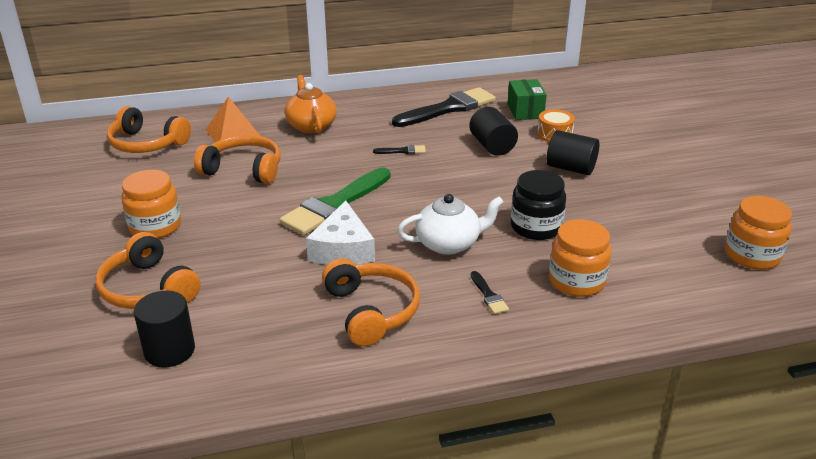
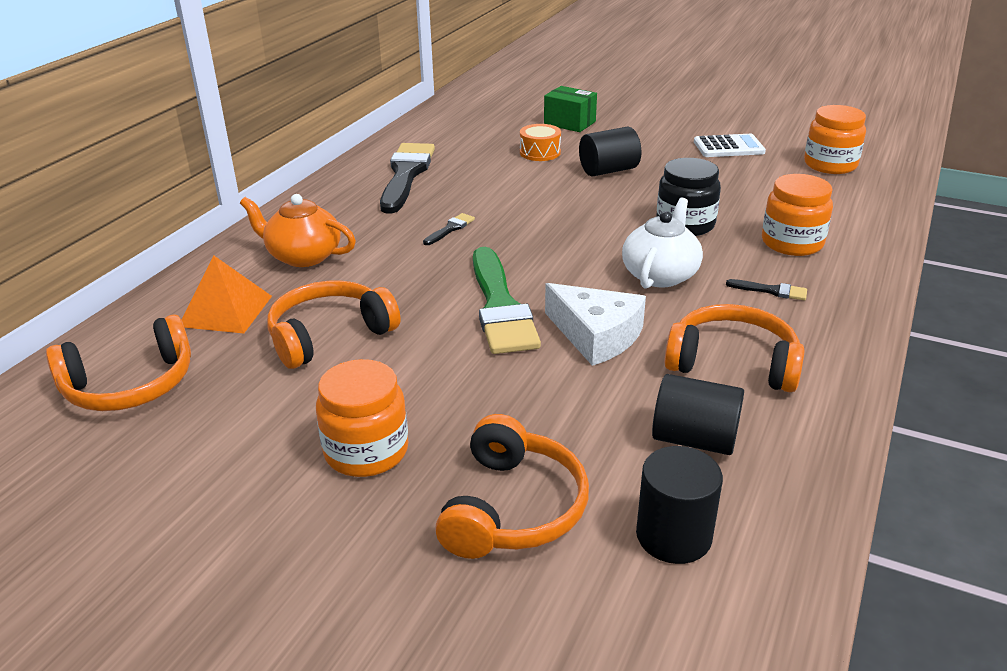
camera: 50 degrees left, 0 degrees up
orange headphones [96,232,201,309] -> orange headphones turned 75 degrees counterclockwise [435,414,589,559]
black cylinder [469,107,518,156] -> black cylinder moved to [652,374,744,455]
green box [507,79,547,120] -> green box moved to [544,86,597,132]
none -> white calculator [694,134,766,157]

